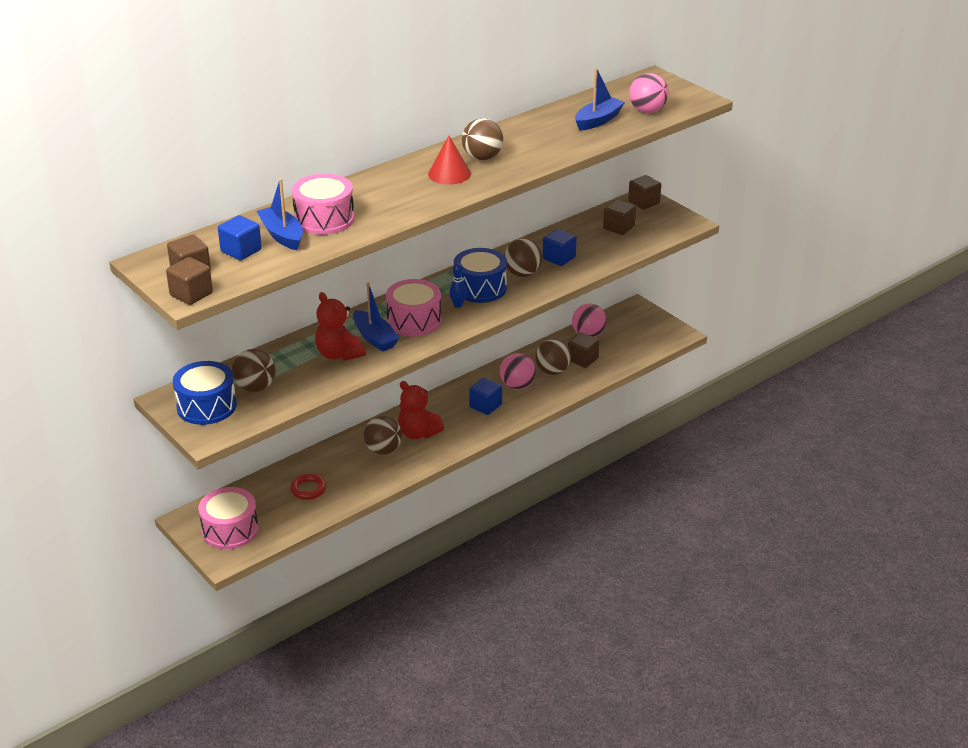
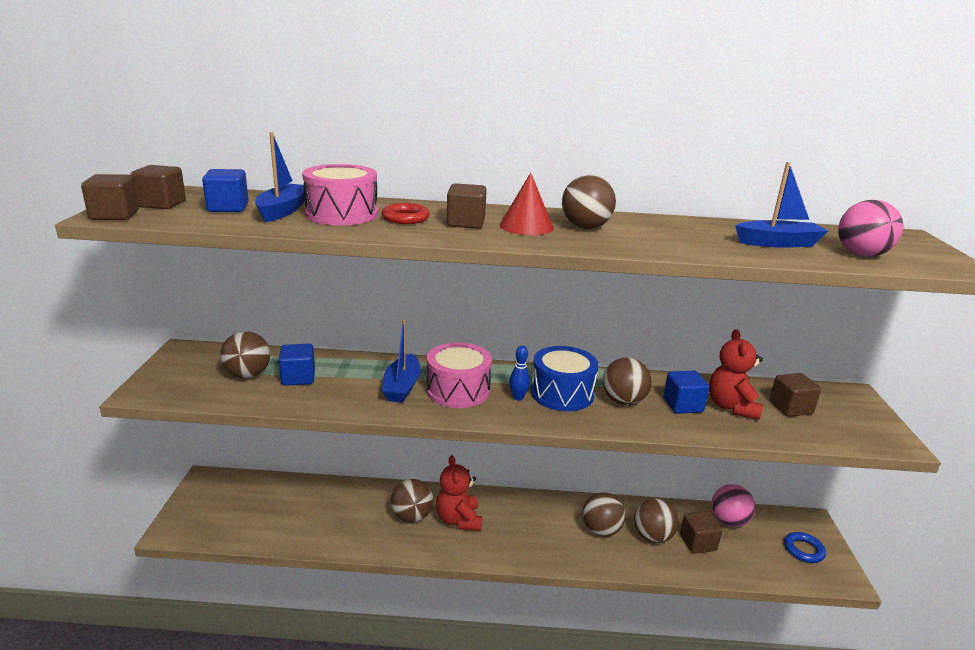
camera: 40 degrees right, 10 degrees down
blue drum [173,361,237,425] -> none
pink drum [199,487,258,549] -> none
red ring [290,474,326,500] -> red ring moved to [382,203,430,224]
red teddy bear [315,292,366,361] -> red teddy bear moved to [709,329,763,420]
blue cube [469,378,502,415] -> blue cube moved to [279,344,315,386]
pink ball [500,353,536,390] -> brown ball [582,492,626,537]
brown cube [628,175,661,210] -> brown cube moved to [447,183,487,229]
none -> blue ring [784,532,826,563]

